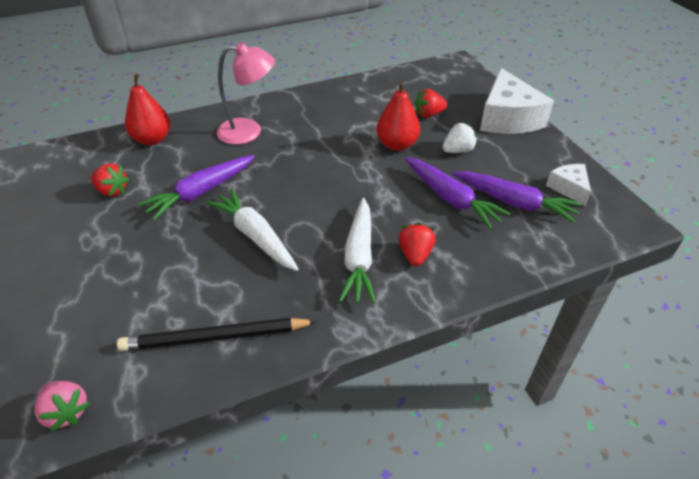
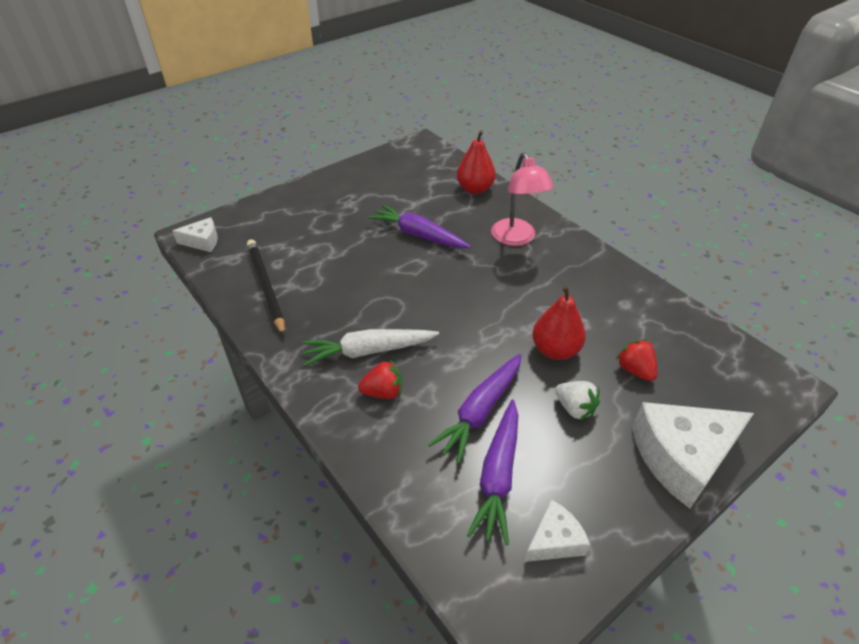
camera: 75 degrees right, 0 degrees up
pink strawberry [35,381,90,432] -> white cheese [172,217,218,252]
red strawberry [91,163,129,197] -> none
white carrot [206,189,299,271] -> none

